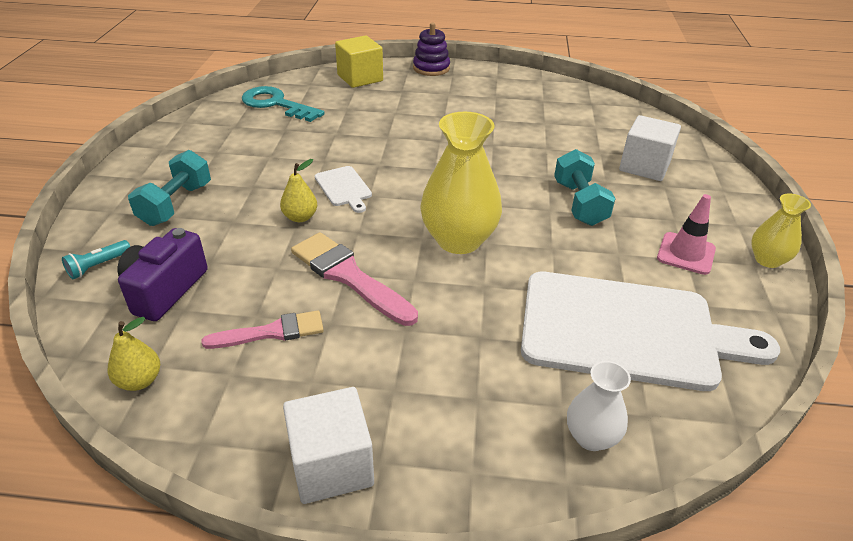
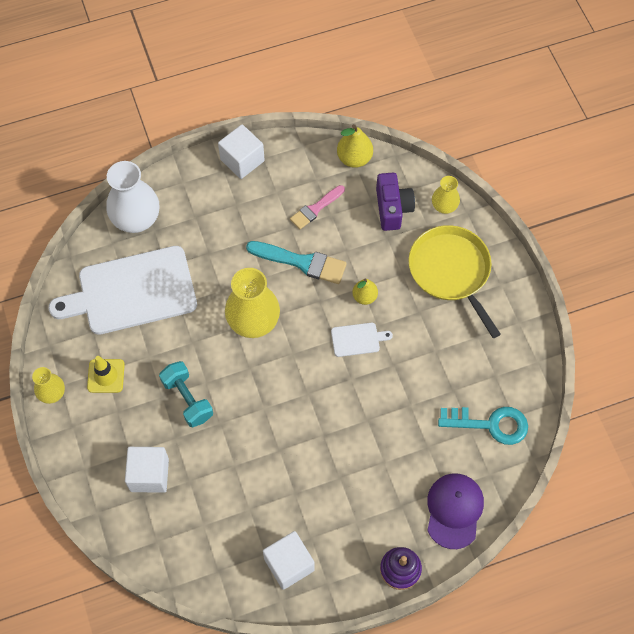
camera: 155 degrees right, 25 degrees up
turquoise flashlight [62,240,130,279] -> yellow vase [432,176,460,214]
yellow pear [108,317,160,391] -> yellow pear [337,124,373,168], size x1.50
turquoise dumbbell [128,150,211,226] -> yellow pan [408,225,501,338]
pink brush [291,232,418,326] -> turquoise brush [246,241,347,284]
white cutting board [315,166,372,213] -> white cutting board turned 135 degrees clockwise [331,323,393,357]
yellow cube [335,35,383,88] -> purple cap [427,473,484,549]
white vase [567,361,631,451] -> white vase [106,161,159,233], size x1.85
pink traffic cone [657,194,716,275] -> yellow traffic cone [87,356,125,393]
none -> white cube [263,531,315,590]

